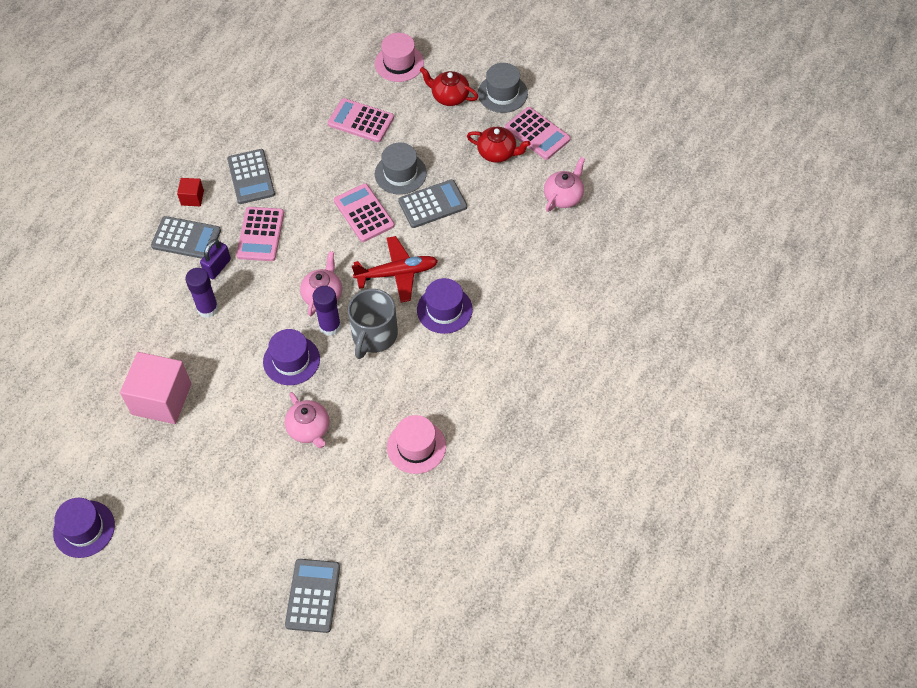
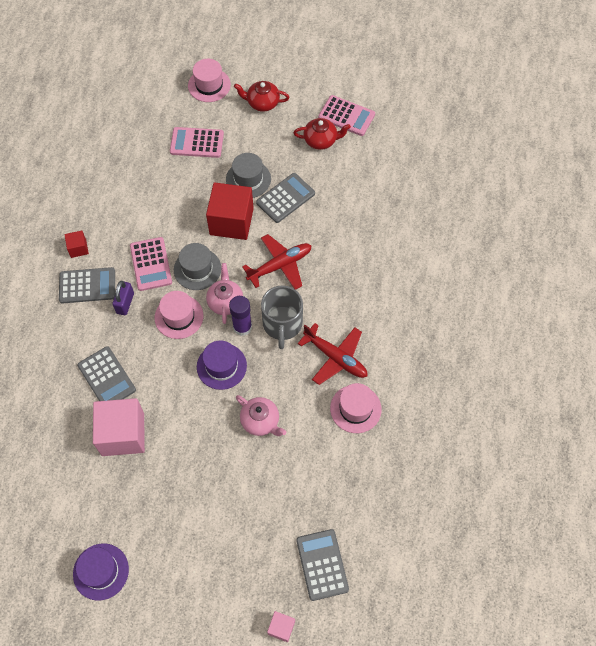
camera: 20 degrees left, 5 degrees up
purple glue stick [185,268,219,318] -> none
grey calculator [227,149,275,204] -> grey calculator moved to [77,346,136,401]
pink calculator [334,183,395,242] -> red cube [206,182,254,240]
purple hat [417,278,473,334] -> none
grey hat [478,63,528,113] -> grey hat moved to [174,243,221,290]
pink teapot [544,157,585,212] -> none
none -> pink hat [155,291,203,339]
none -> pink cube [267,611,295,642]
none -> red plane [298,323,367,385]

